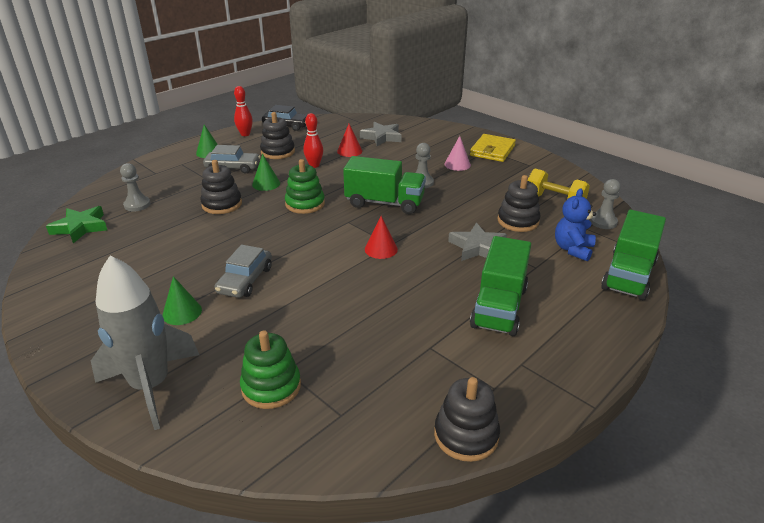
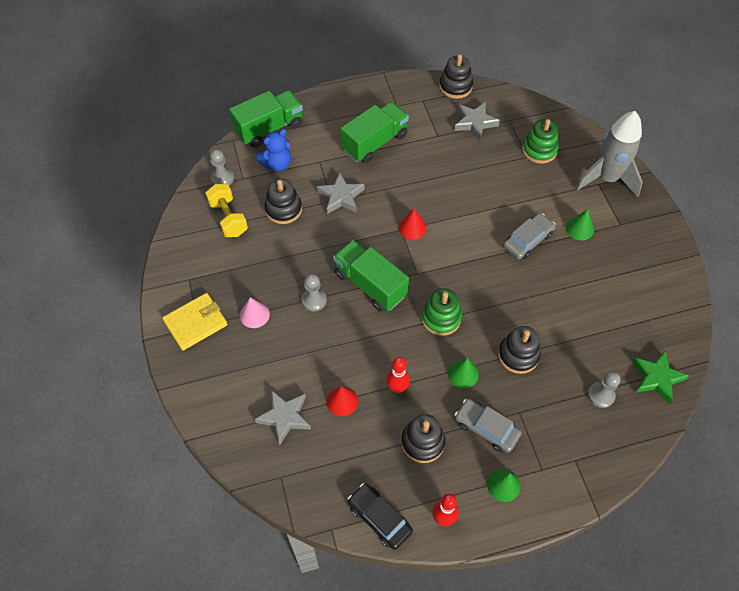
camera: 150 degrees left, 25 degrees up
none -> grey star [454,102,500,141]

